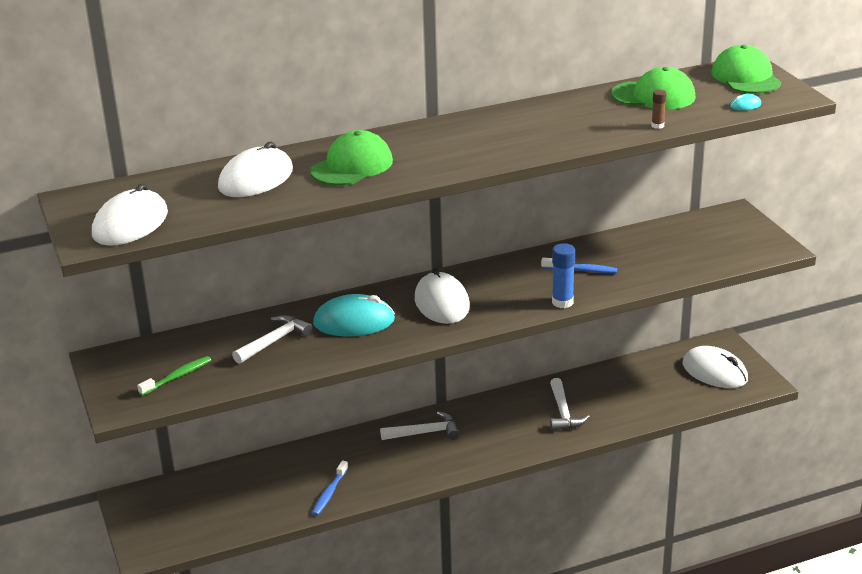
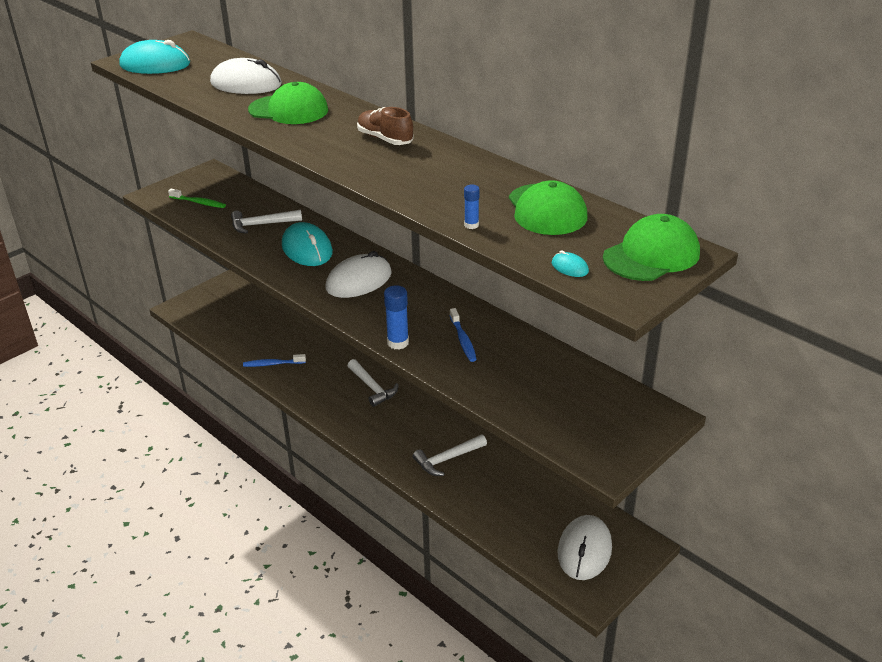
camera: 65 degrees right, 5 degrees up
white mouse [92,183,168,246] -> turquoise mouse [119,40,190,74]
white hammer [232,315,313,364] -> white hammer turned 150 degrees clockwise [231,210,302,234]
brown glue stick [651,90,667,129] -> blue glue stick [464,185,480,229]
none -> brown shoe [357,107,414,145]

